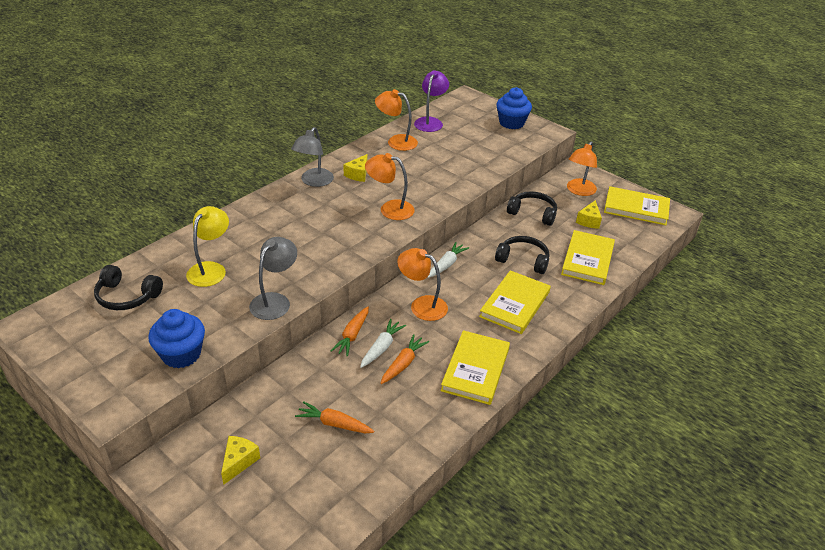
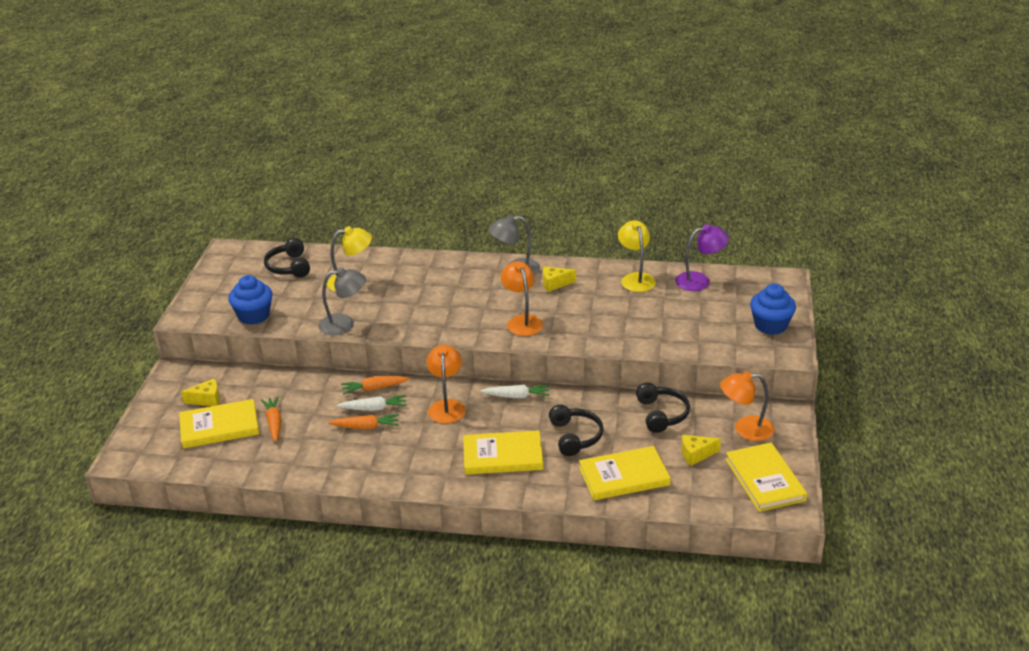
camera: 60 degrees right, 5 degrees down
orange lamp [375,89,418,151] -> yellow lamp [618,220,656,292]
yellow book [441,330,510,405] -> yellow book moved to [179,399,259,449]

